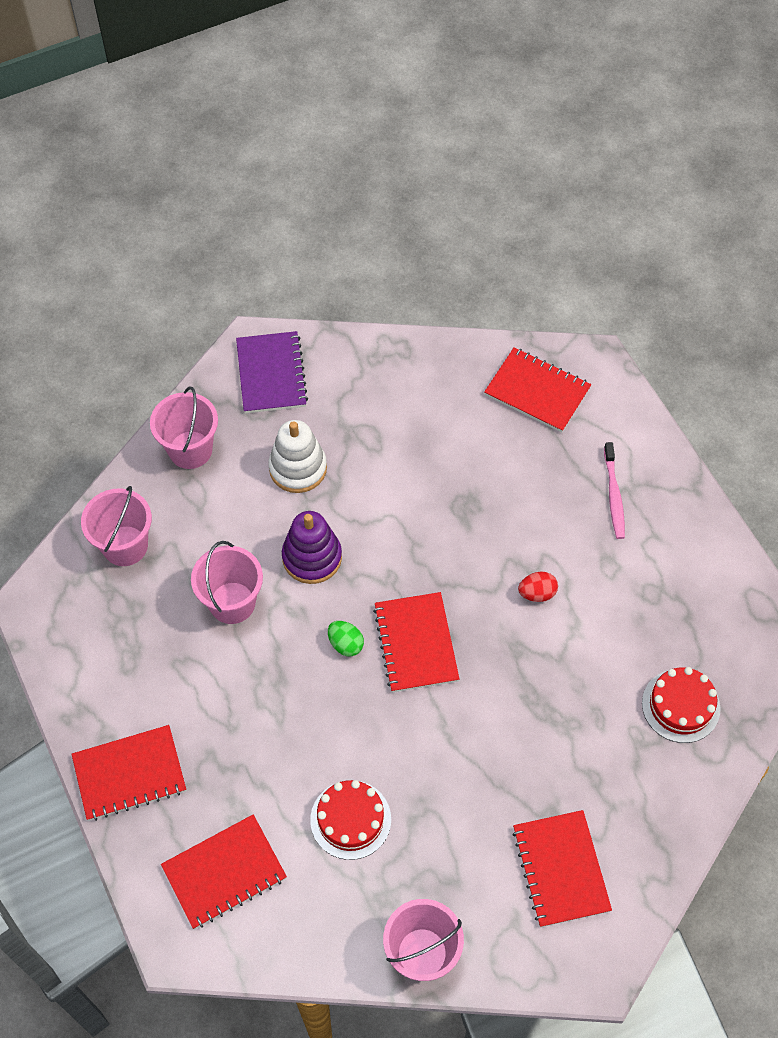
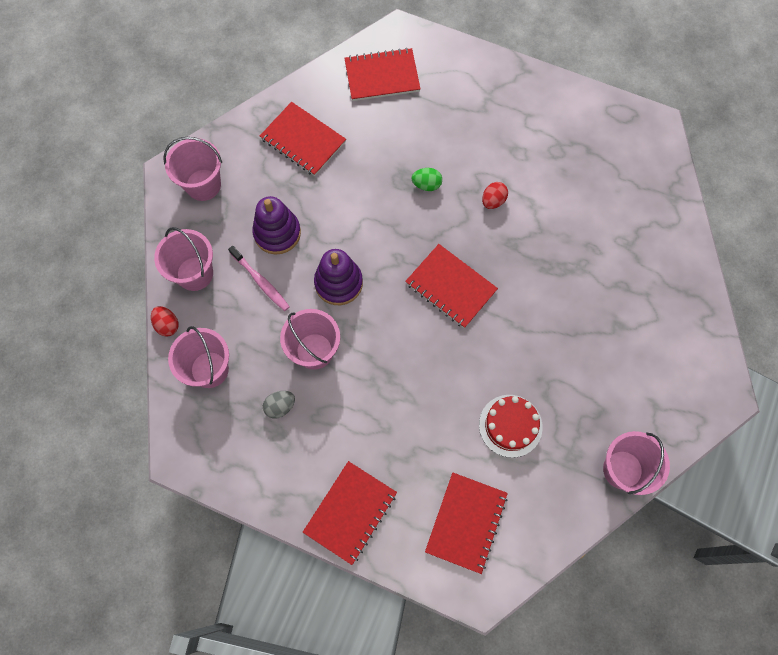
camera: 40 degrees left, 10 degrees up
purple notebook [236,331,308,413] -> pink bucket [163,137,222,201]
white stacking toy [269,420,327,493] -> purple stacking toy [252,196,301,255]
green egg [328,621,364,656] -> green egg moved to [412,168,442,191]
red notebook [512,810,612,927] -> red notebook moved to [260,102,346,176]
pink toothbrush [604,442,625,539] -> pink toothbrush moved to [228,246,290,311]
red cake [642,667,721,743] -> none
none -> red egg [151,306,179,337]
none -> grey egg [263,391,295,419]

